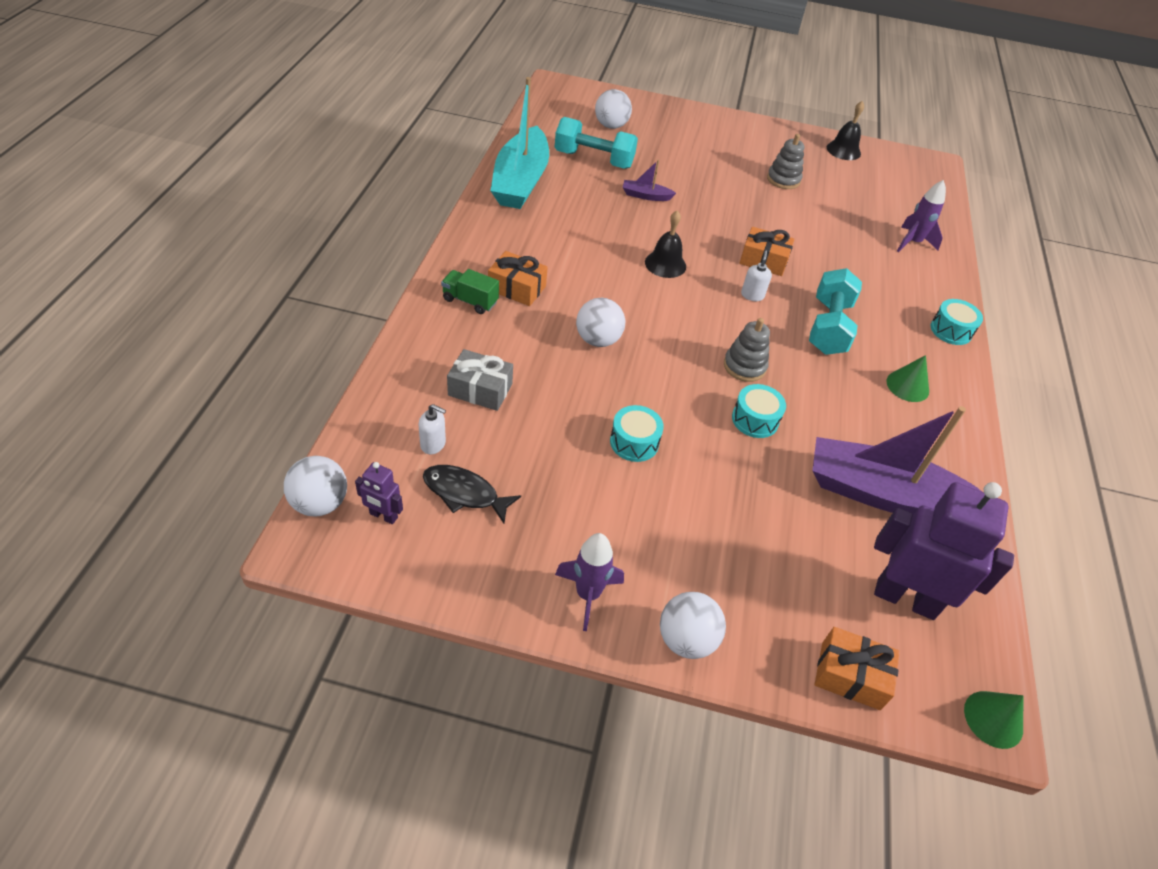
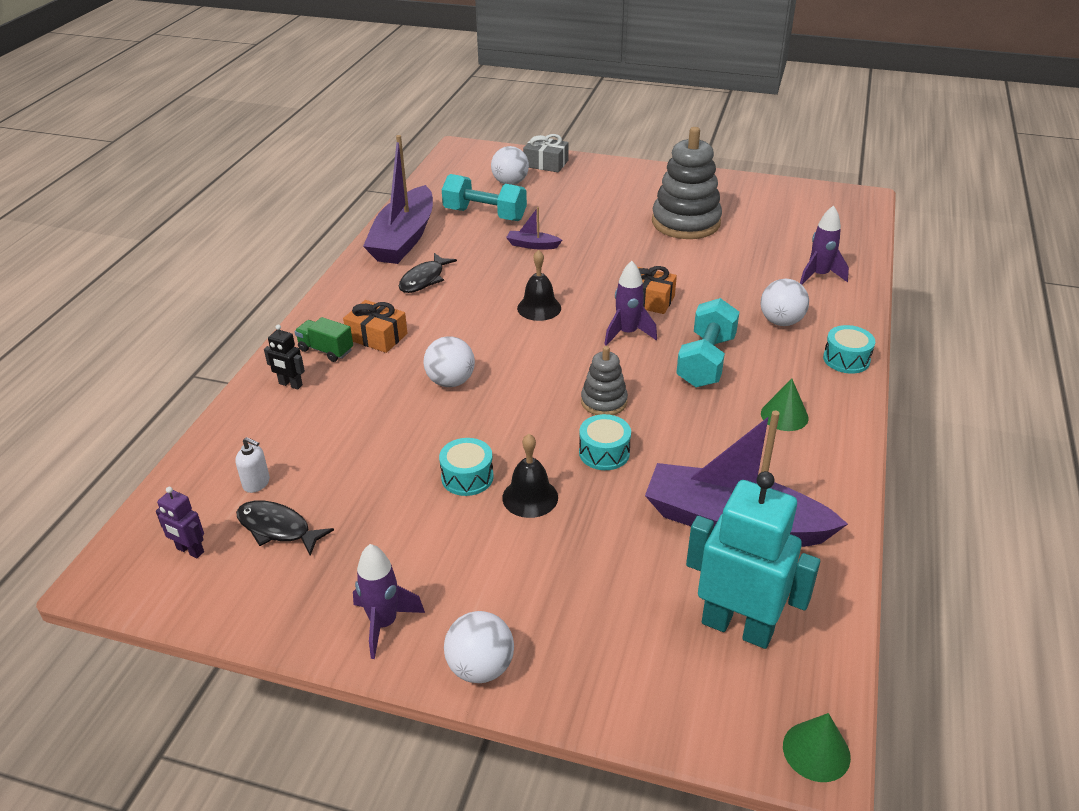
camera: 10 degrees right, 10 degrees down
white ball [284,456,347,517] -> white ball moved to [760,279,809,326]
grey gift [447,349,513,411] -> grey gift moved to [523,134,569,172]
turquoise boat [490,77,549,209] -> purple boat [363,135,433,264]
white soap dispenser [741,251,772,301] -> purple rocket [604,261,657,346]
grey stacking toy [767,134,804,189] -> grey stacking toy [652,127,722,239], size x1.90
orange gift [815,627,900,710] -> none
black bell [827,101,864,160] -> black bell moved to [502,434,558,518]
purple robot [874,482,1014,620] -> turquoise robot [686,471,820,649]
none -> black robot [264,324,305,390]
none -> black fish [399,253,457,293]

